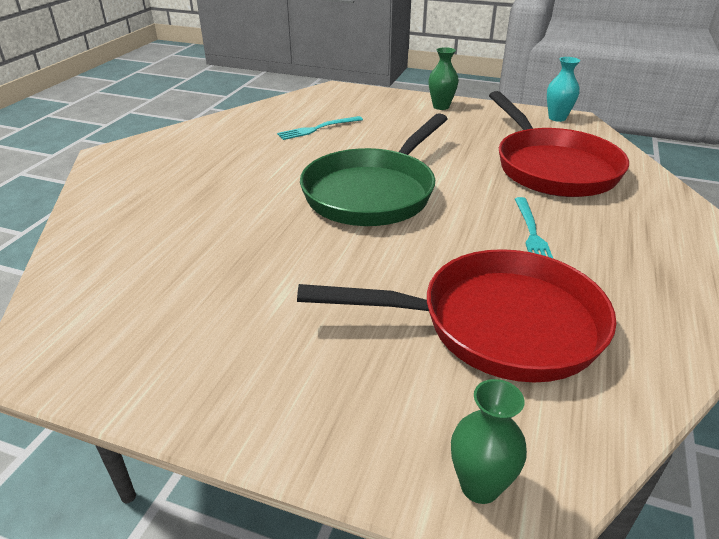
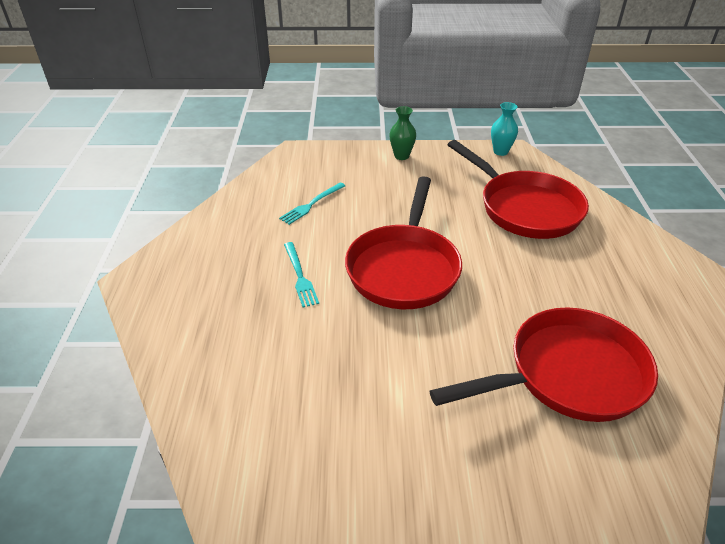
camera: 20 degrees left, 5 degrees up
green pan [300,113,447,226] -> red pan [345,176,462,309]
green vase [451,379,527,504] -> none
turquoise fork [515,197,553,258] -> turquoise fork moved to [284,242,319,307]

